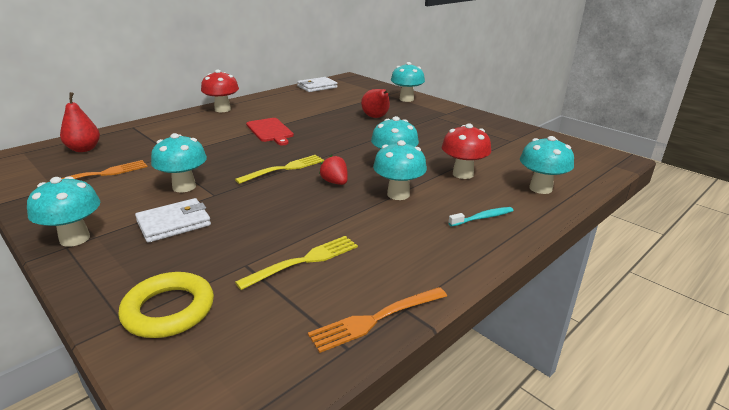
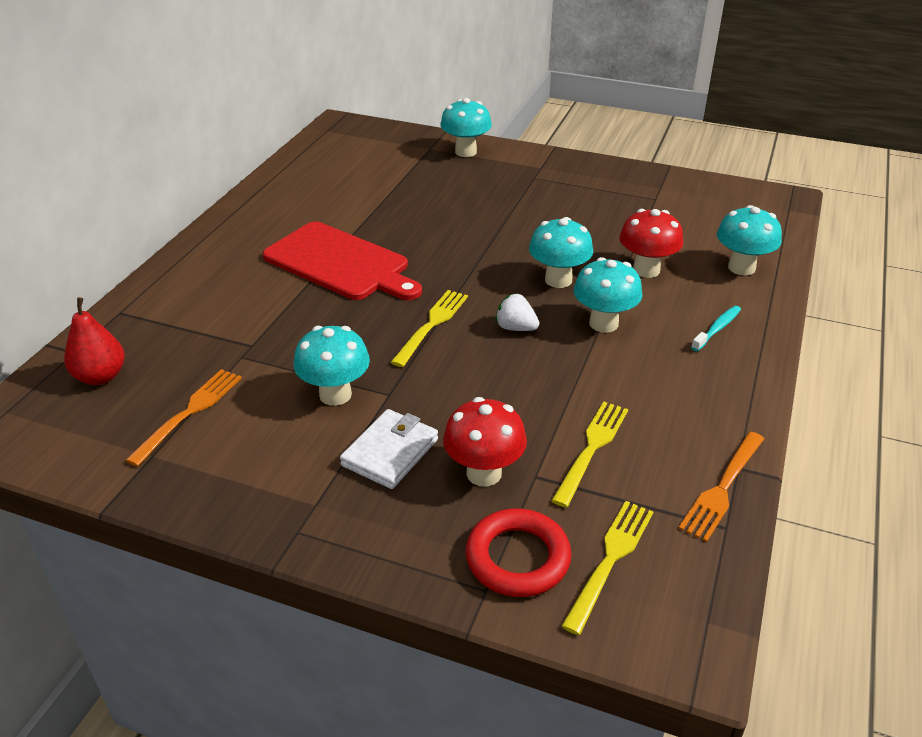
camera: 25 degrees left, 10 degrees up
turquoise mushroom [27,176,100,247] -> none
yellow ring [118,272,214,338] -> red ring [466,508,572,597]
red mushroom [201,70,239,112] -> red mushroom moved to [443,397,527,487]
red cutting board [246,118,294,145] -> red cutting board [263,221,422,300], size x1.61
white wallet [297,77,338,92] -> none
red strawberry [319,155,348,185] -> white strawberry [495,294,539,331]
red pear [361,89,390,118] -> none
none -> yellow fork [561,501,653,635]

